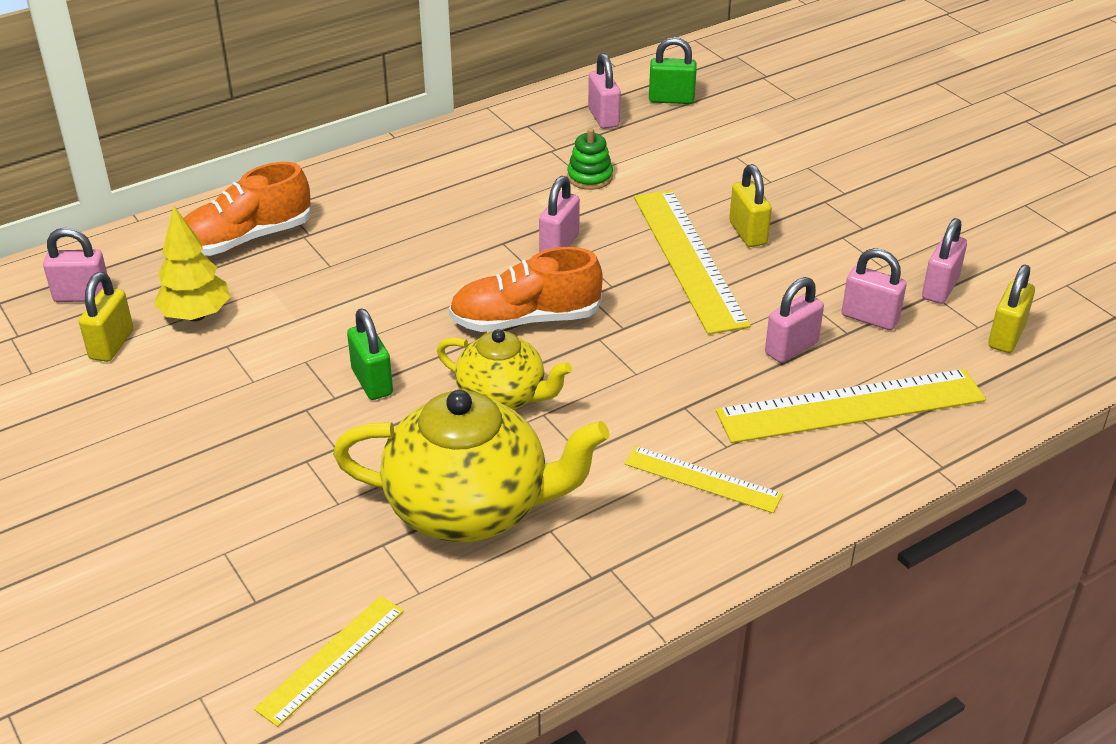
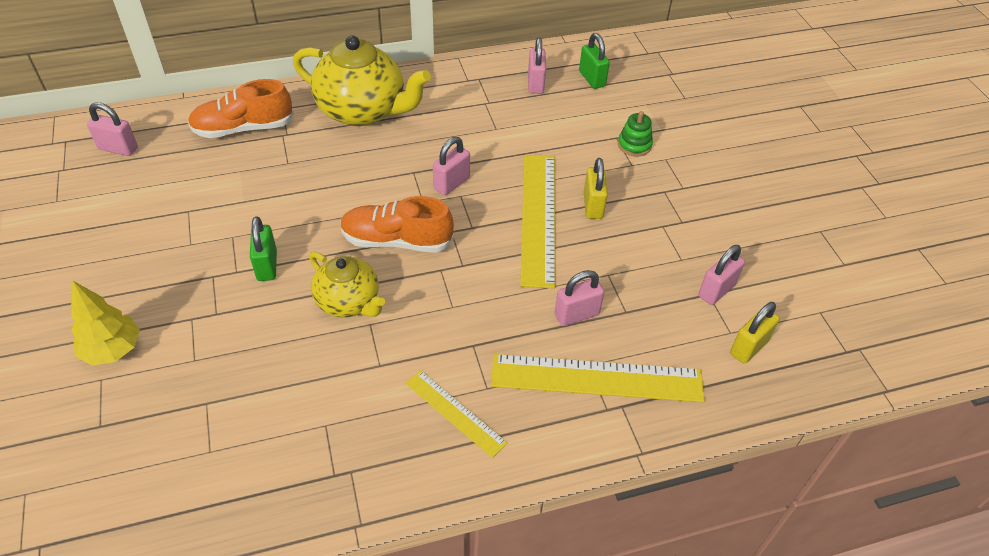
camera: 15 degrees right, 10 degrees up
yellow padlock [79,272,133,362] -> none
yellow tree [154,206,230,321] -> yellow tree moved to [71,280,140,365]
yellow ruler [254,596,404,727] -> none
yellow teapot [333,390,610,542] -> yellow teapot moved to [293,36,431,126]
green stacking toy [567,128,613,190] -> green stacking toy moved to [618,111,653,157]
green padlock [649,37,697,104] -> green padlock turned 45 degrees clockwise [579,33,610,89]
pink padlock [842,248,906,330] -> none

